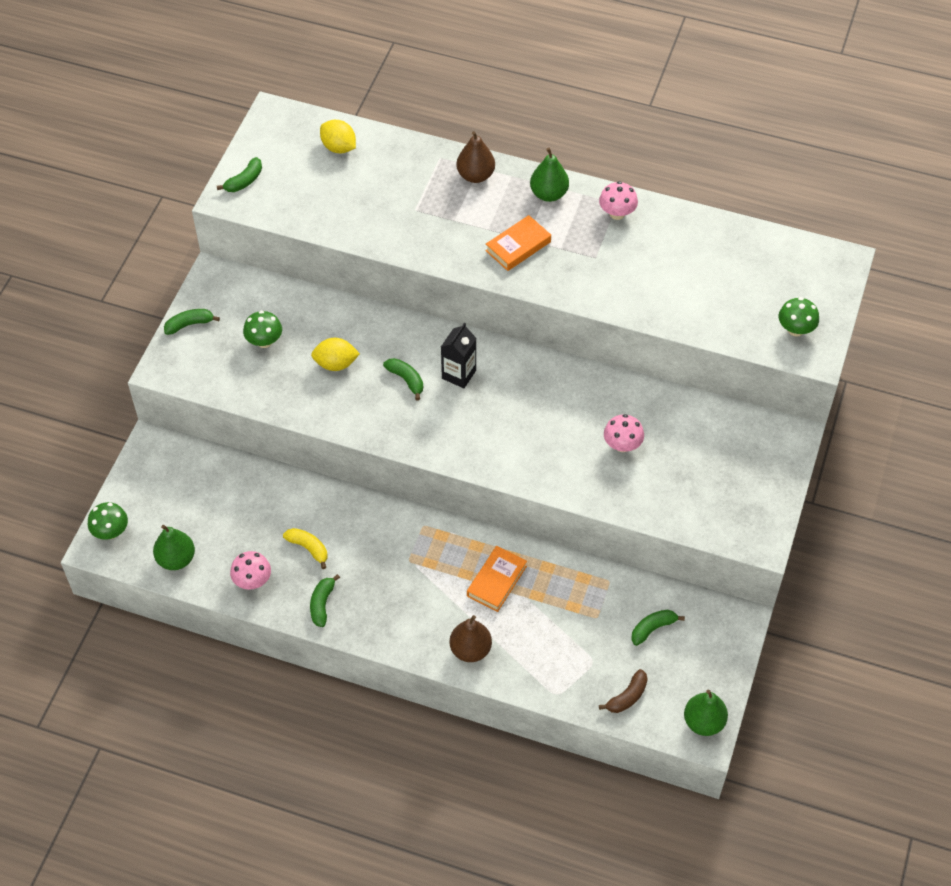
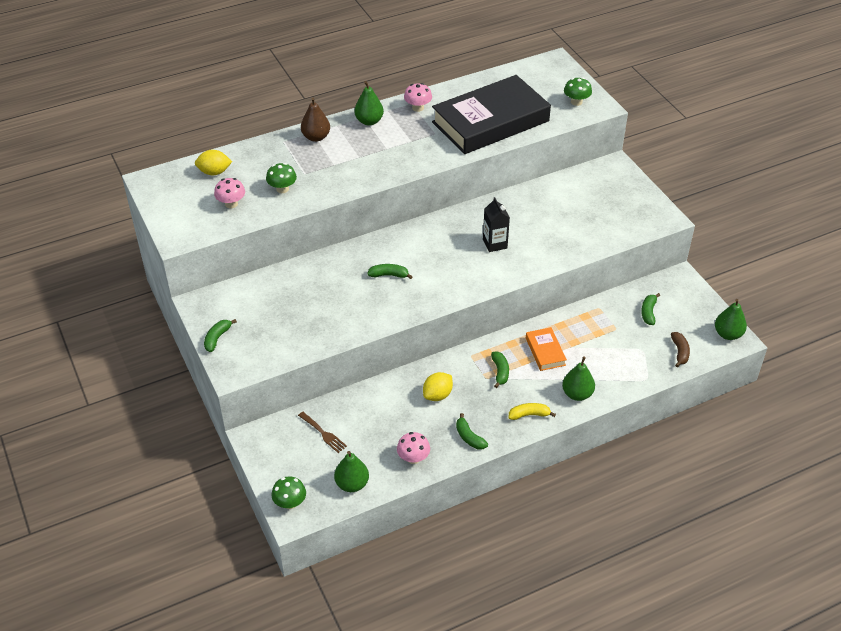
camera: 45 degrees left, 10 degrees down
green banana [217,157,262,192] -> green banana moved to [491,352,509,388]
green mushroom [243,311,282,348] -> green mushroom moved to [266,163,297,193]
yellow banana [283,528,327,569] -> yellow banana moved to [509,403,556,420]
yellow lemon [311,338,360,371] -> yellow lemon moved to [423,372,453,401]
black carton [441,323,477,388] -> black carton moved to [483,197,510,252]
brown pear [450,615,492,662] -> green pear [562,357,595,401]
orange book [486,215,551,271] -> none
pink mushroom [604,414,644,452] -> pink mushroom moved to [214,178,245,208]
none -> brown fork [298,412,347,453]
none -> black book [432,75,551,154]

